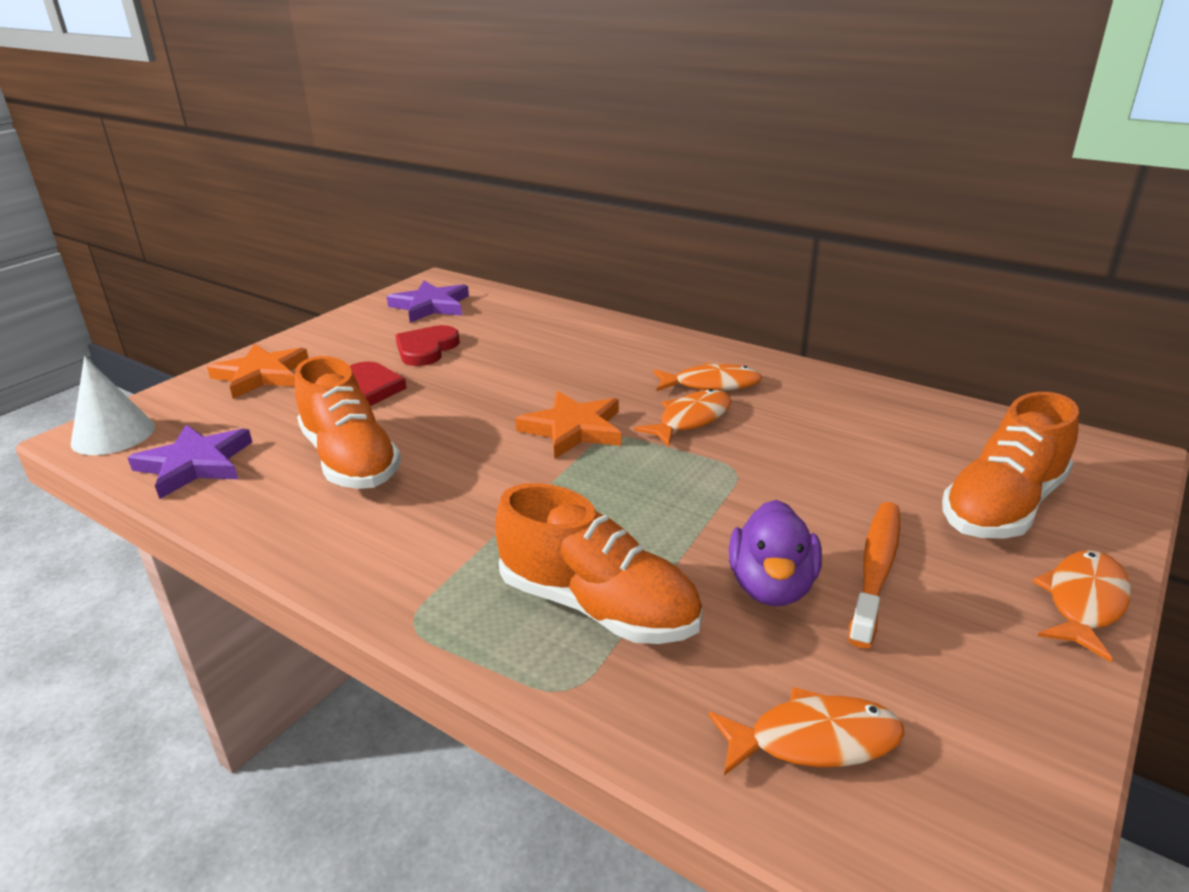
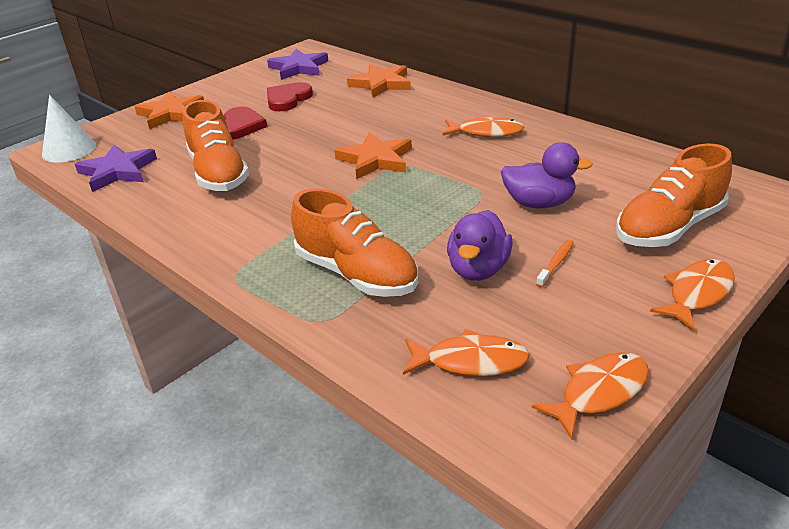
camera: 10 degrees right, 5 degrees up
orange fish [634,389,731,446] -> orange fish moved to [532,352,649,440]
orange toothbrush [848,502,900,648] -> orange toothbrush [536,240,574,288], size x0.52
none -> orange star [347,64,411,98]
none -> purple duck [501,142,593,208]

